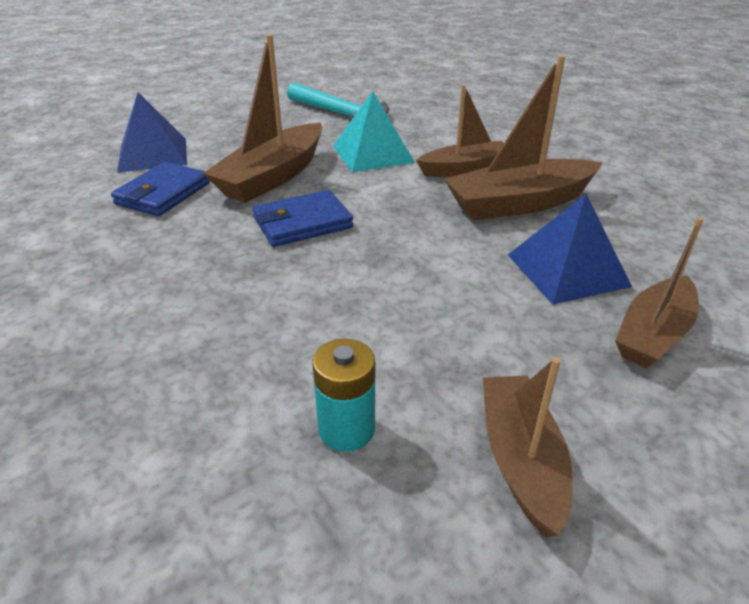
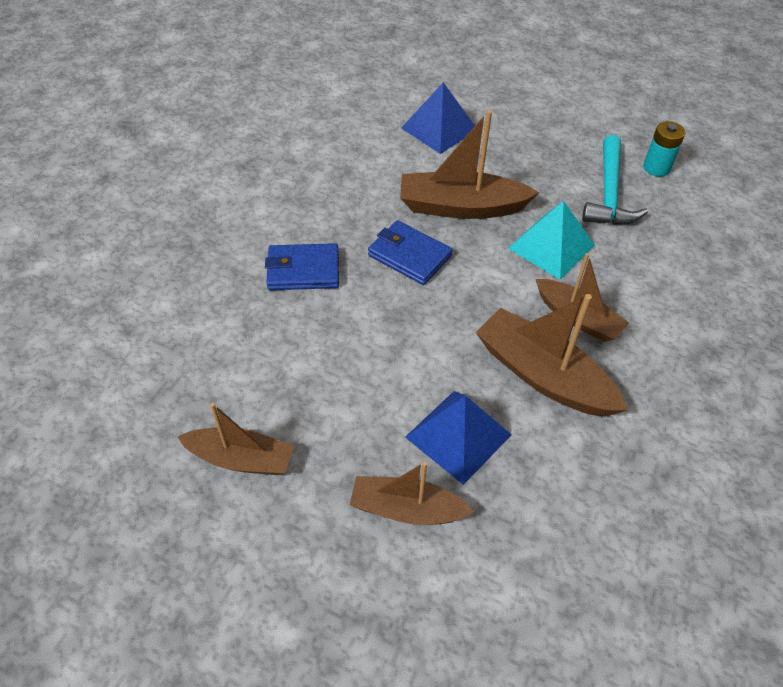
camera: 60 degrees right, 15 degrees up
blue wallet [111,162,210,216] -> blue wallet moved to [265,243,339,290]
turquoise battery [313,339,375,452] -> turquoise battery moved to [643,121,685,177]
brown boat [483,357,573,537] -> brown boat turned 45 degrees clockwise [178,403,294,475]

